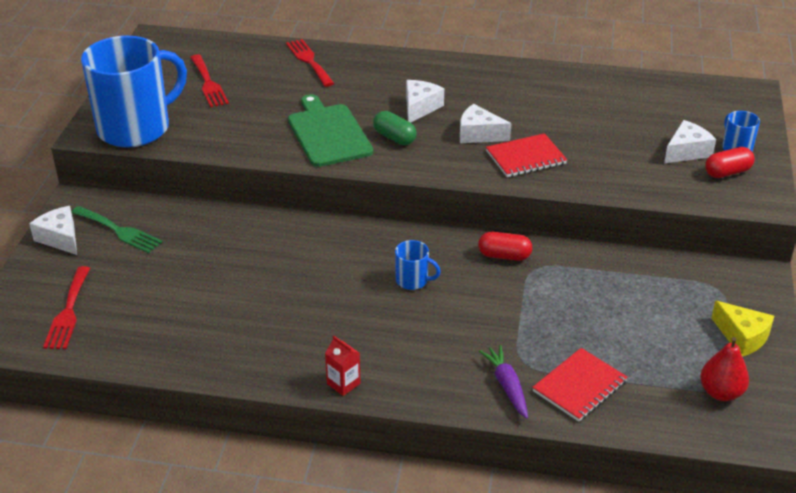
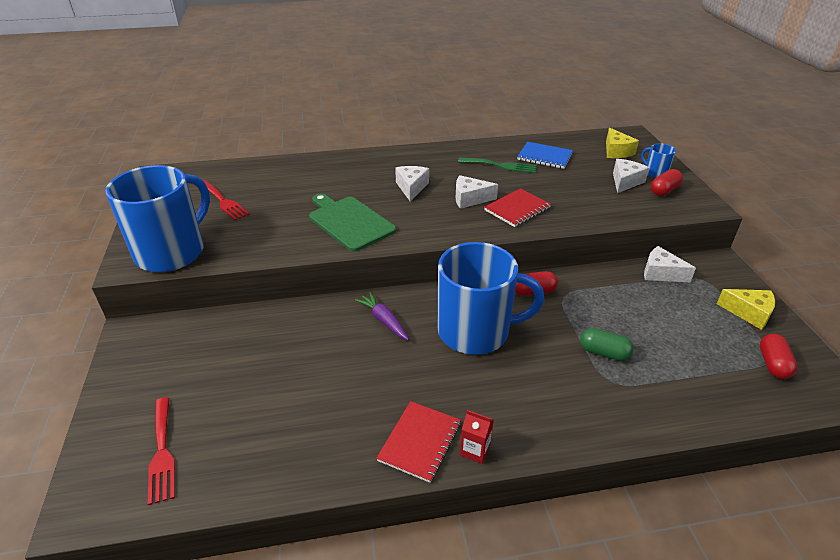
camera: 20 degrees left, 0 degrees up
white cheese [29,206,77,255] -> white cheese moved to [644,246,696,282]
green fork [72,206,162,253] -> green fork moved to [458,158,537,173]
red fork [286,39,334,87] -> none
green capsule [373,111,416,145] -> green capsule moved to [580,328,634,361]
blue mug [395,240,441,290] -> blue mug [438,242,544,355], size x2.45
purple carrot [479,345,528,419] -> purple carrot moved to [355,292,409,340]
red notebook [532,348,628,422] -> red notebook moved to [377,401,461,483]
red pear [700,337,749,401] -> red capsule [760,334,797,379]
none -> blue notebook [517,142,573,169]
none -> yellow cheese [606,128,639,158]

